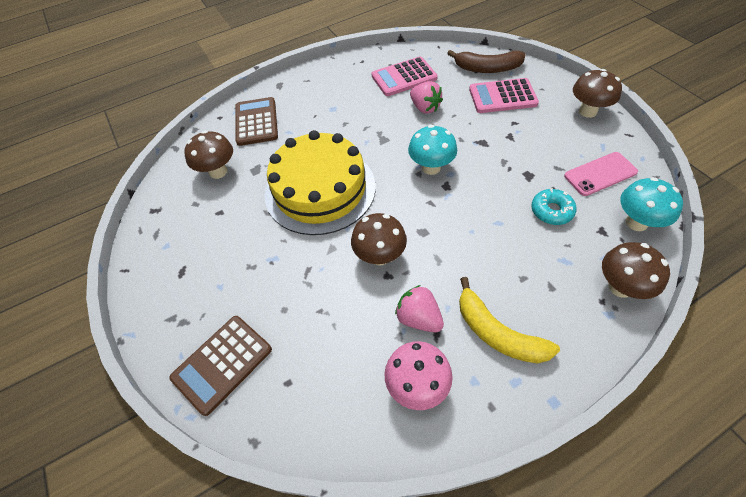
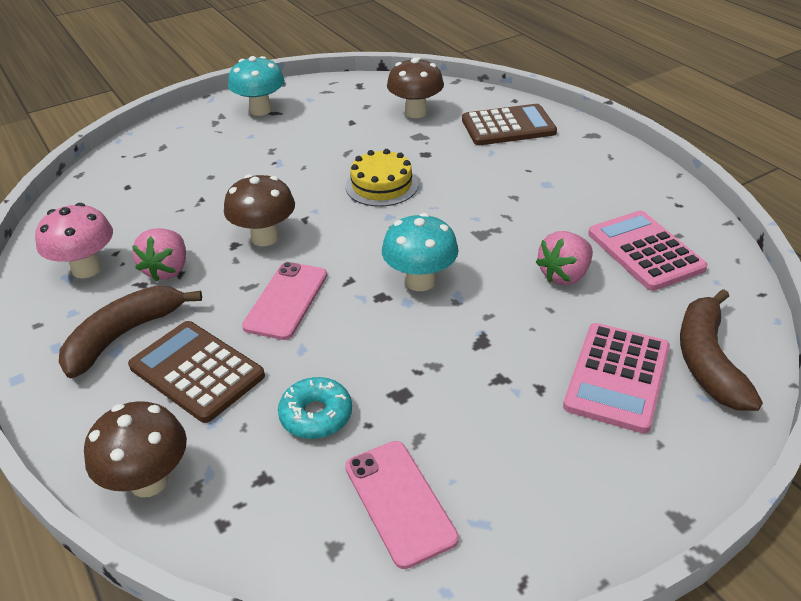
camera: 85 degrees right, 15 degrees down
brown calculator [170,316,272,416] -> brown calculator moved to [128,321,265,423]
yellow cake [264,130,376,235] -> yellow cake [346,149,418,207], size x0.49
pink strawberry [395,285,444,332] -> pink strawberry turned 150 degrees clockwise [132,228,186,281]
yellow banana [459,277,560,364] -> brown banana [59,286,202,378]
pink calculator [469,78,539,113] -> pink calculator turned 150 degrees counterclockwise [563,323,670,433]
brown mushroom [573,69,622,118] -> none
turquoise mushroom [620,177,683,231] -> turquoise mushroom moved to [228,56,285,116]
none -> pink phone [242,262,327,340]

